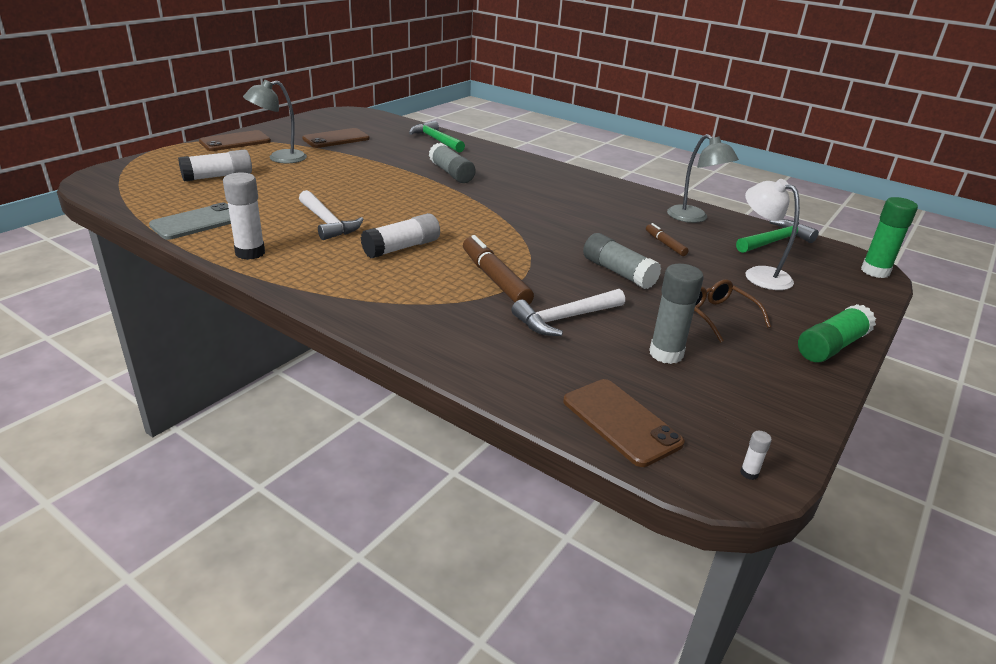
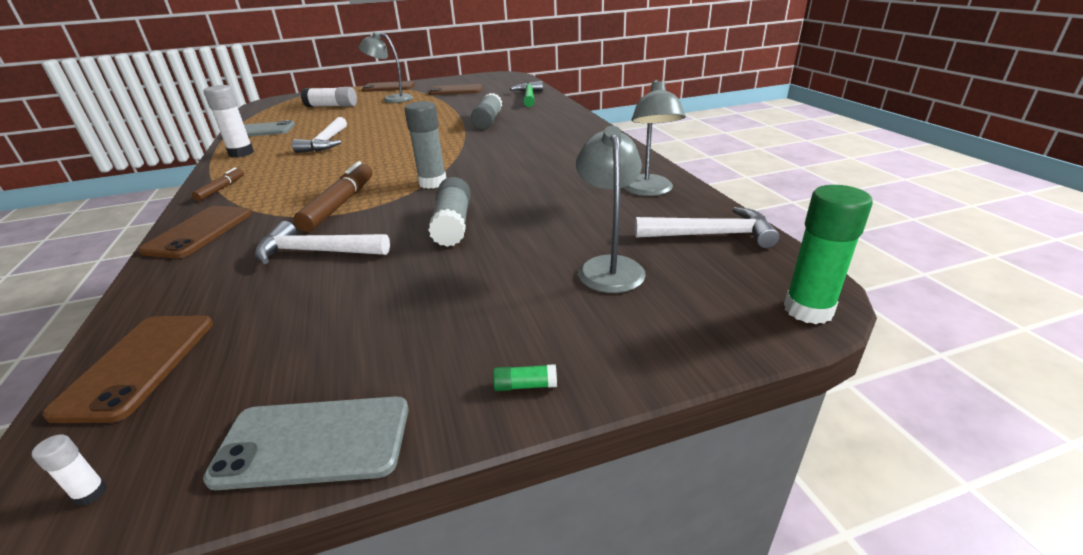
camera: 40 degrees right, 0 degrees up
white glue stick [361,213,440,258] -> none
brown marker [646,223,689,256] -> brown marker moved to [192,167,244,201]
grey glue stick [649,264,704,364] -> grey glue stick moved to [404,101,446,189]
brown glasses [694,279,771,343] -> none
green hammer [736,219,819,253] -> white hammer [635,207,780,248]
white lamp [745,179,800,290] -> grey lamp [576,126,646,293]
green glue stick [798,304,876,362] -> green glue stick [493,364,557,391], size x0.42
none -> brown phone [138,206,252,258]
none -> grey phone [203,397,409,490]

